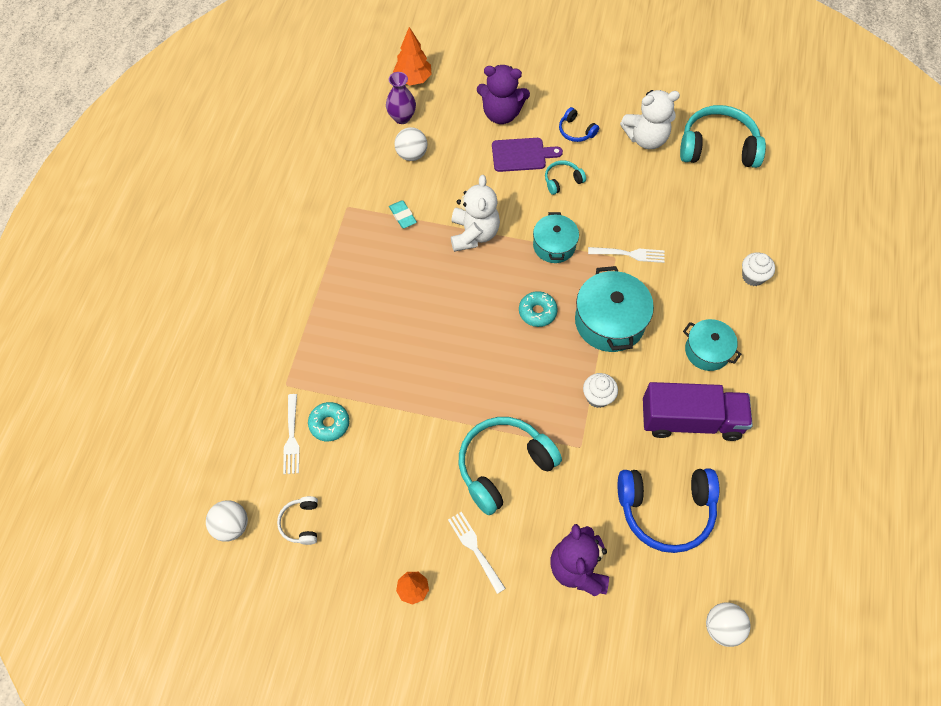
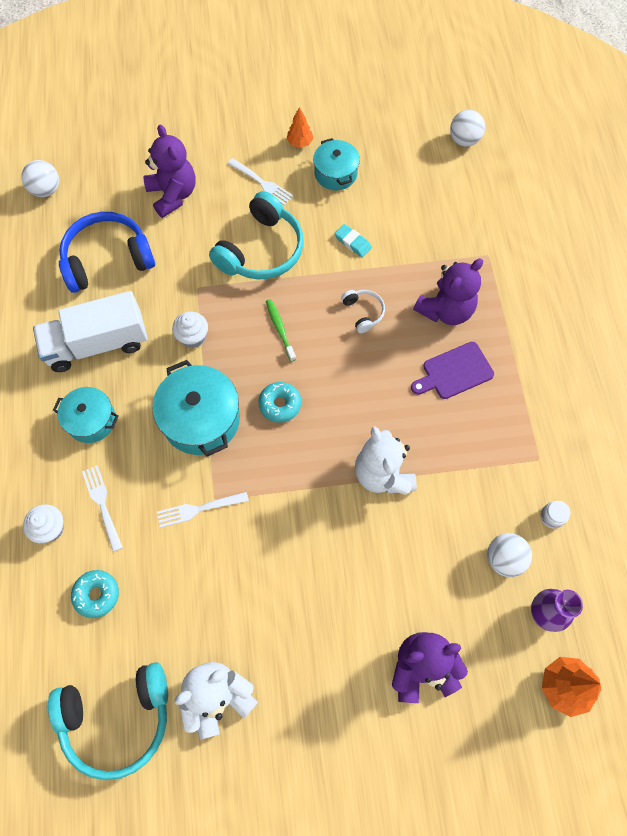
camera: 160 degrees right, 5 degrees up
white headphones [277,496,318,545] -> white headphones moved to [341,290,385,333]
white fork [283,394,300,474] -> white fork moved to [82,465,123,552]
turquoise donut [308,402,349,441] -> turquoise donut moved to [71,570,119,618]
turquoise eraser [389,200,417,228] -> turquoise eraser moved to [335,224,372,258]
purple cutting board [492,138,563,172] -> purple cutting board moved to [411,342,494,399]
turquoise pot [533,212,579,263] -> turquoise pot moved to [313,138,360,190]
turquoise headphones [545,160,586,195] -> none
blue headphones [559,107,599,142] -> none
purple truck [643,382,753,441] -> white truck [33,291,147,372]
none -> green toothbrush [266,299,296,362]
none -> purple teddy bear [413,259,483,325]
none -> white jar [541,501,570,529]

